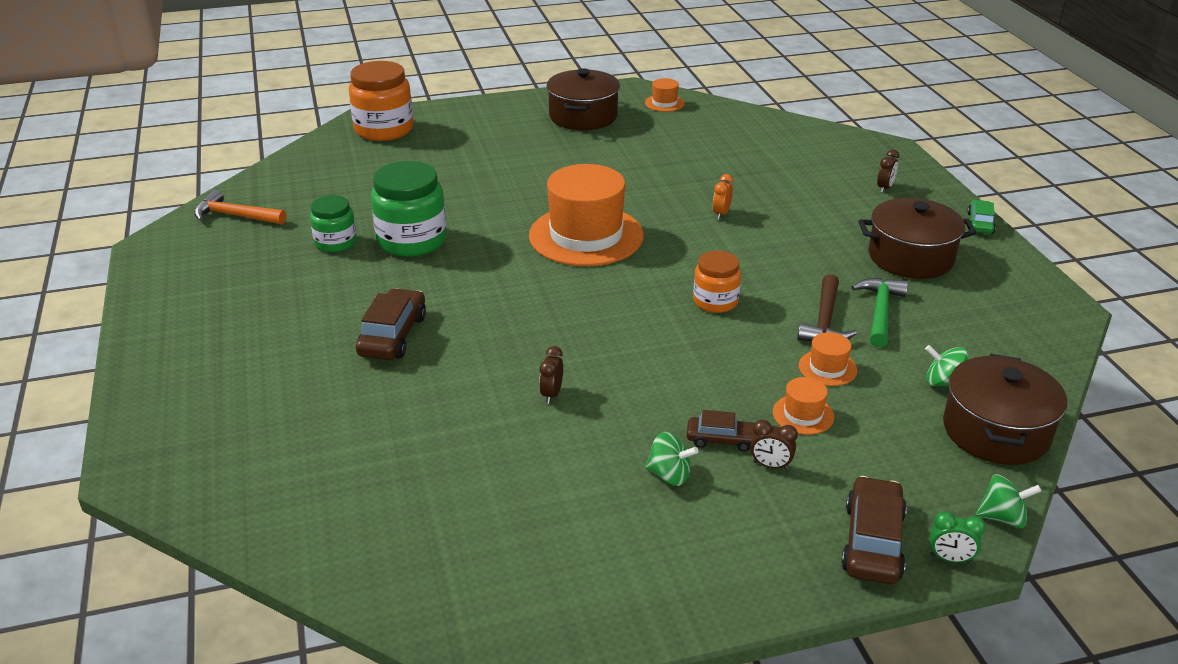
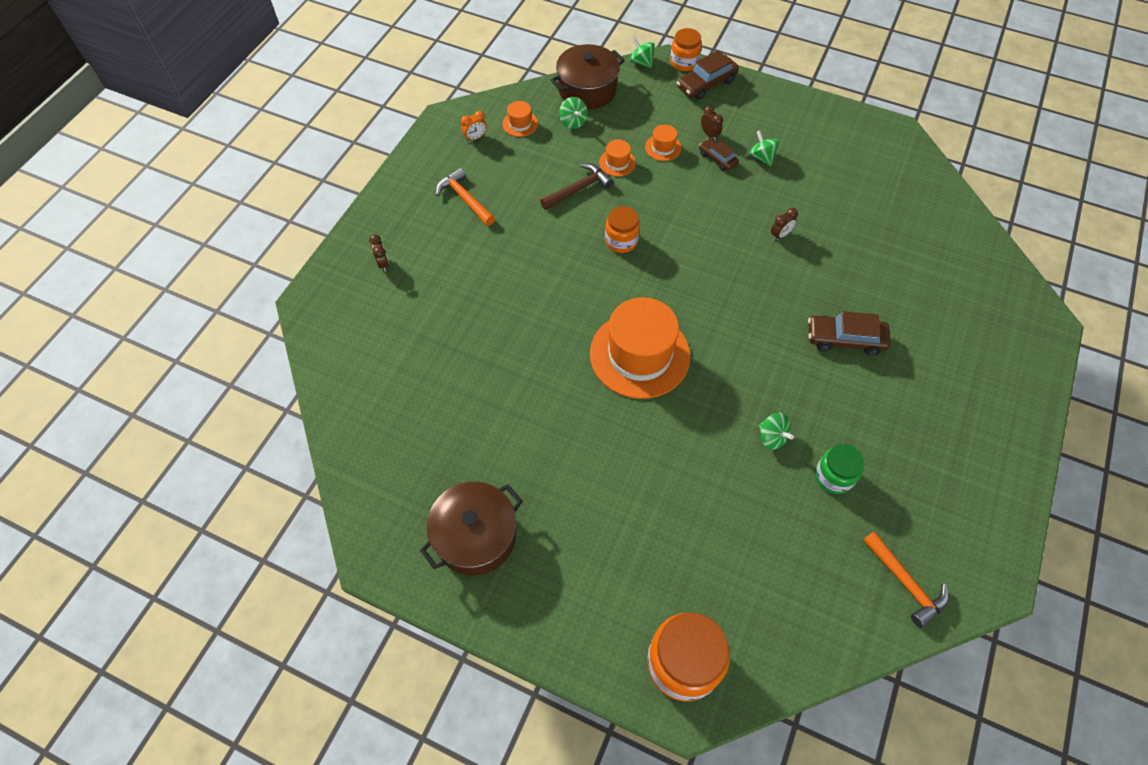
camera: 140 degrees left, 25 degrees up
brown car [356,288,426,360] -> brown car turned 45 degrees clockwise [808,311,891,356]
green jar [371,161,447,257] -> green spinning top [759,412,794,450]
orange hat [645,78,685,112] -> orange hat moved to [502,101,538,137]
orange clock [713,174,733,220] -> orange clock moved to [461,111,487,142]
green hammer [851,278,908,348] -> none
brown pot [858,198,976,279] -> orange hammer [436,168,495,226]
brown clock [877,150,899,193] -> brown clock turned 90 degrees clockwise [369,234,389,272]
green clock [930,511,986,563] -> orange jar [670,28,702,71]
green car [967,200,996,234] -> none

